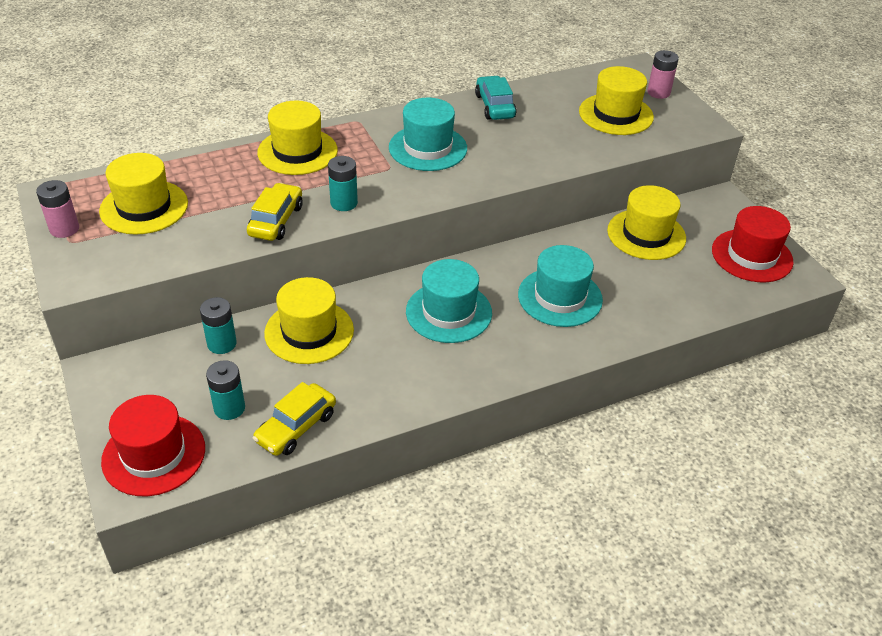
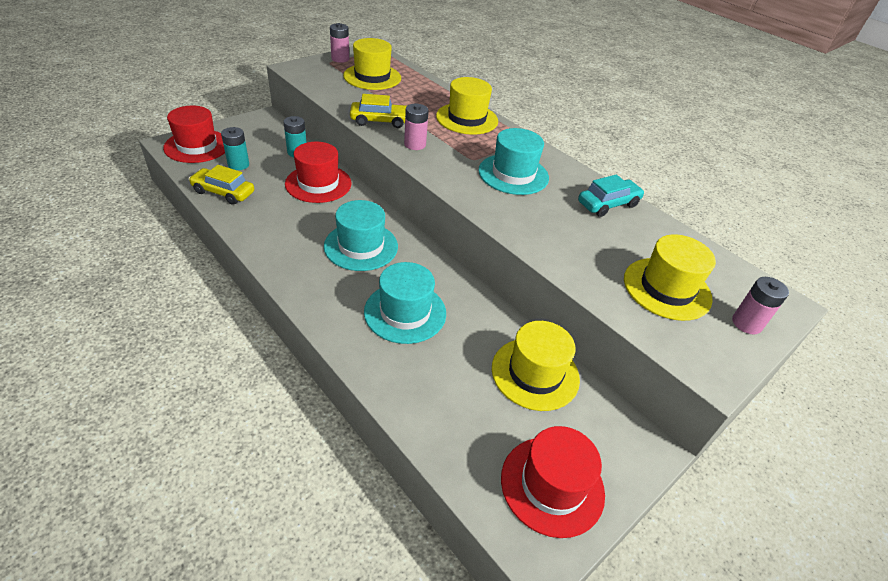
camera: 70 degrees right, 0 degrees up
yellow hat [264,277,354,364] -> red hat [285,142,352,203]
turquoise battery [328,156,358,211] -> pink battery [404,104,429,150]

